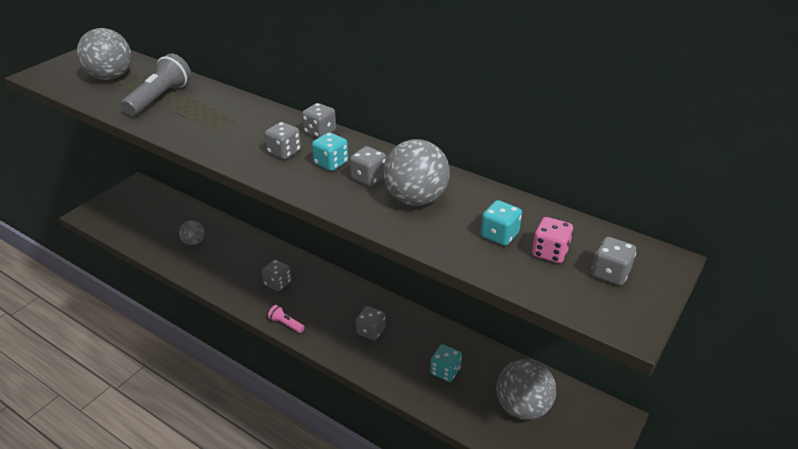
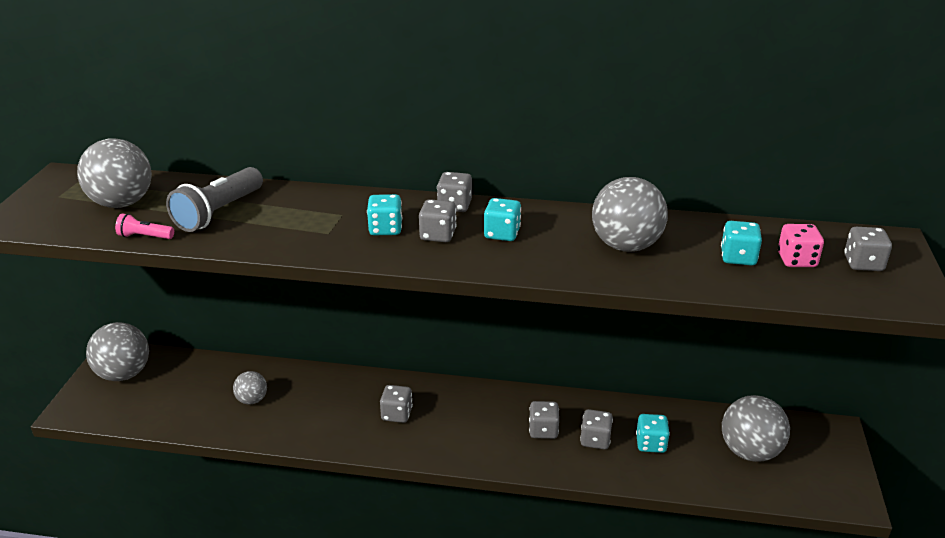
camera: 25 degrees left, 5 degrees down
grey flashlight [121,53,191,116] -> grey flashlight turned 150 degrees counterclockwise [166,167,263,232]
pink flashlight [268,305,305,333] -> pink flashlight moved to [115,213,174,239]
grey dice [350,146,386,186] -> grey dice moved to [580,409,613,449]
none -> grey ball [86,322,149,381]
none -> turquoise dice [367,194,402,235]

